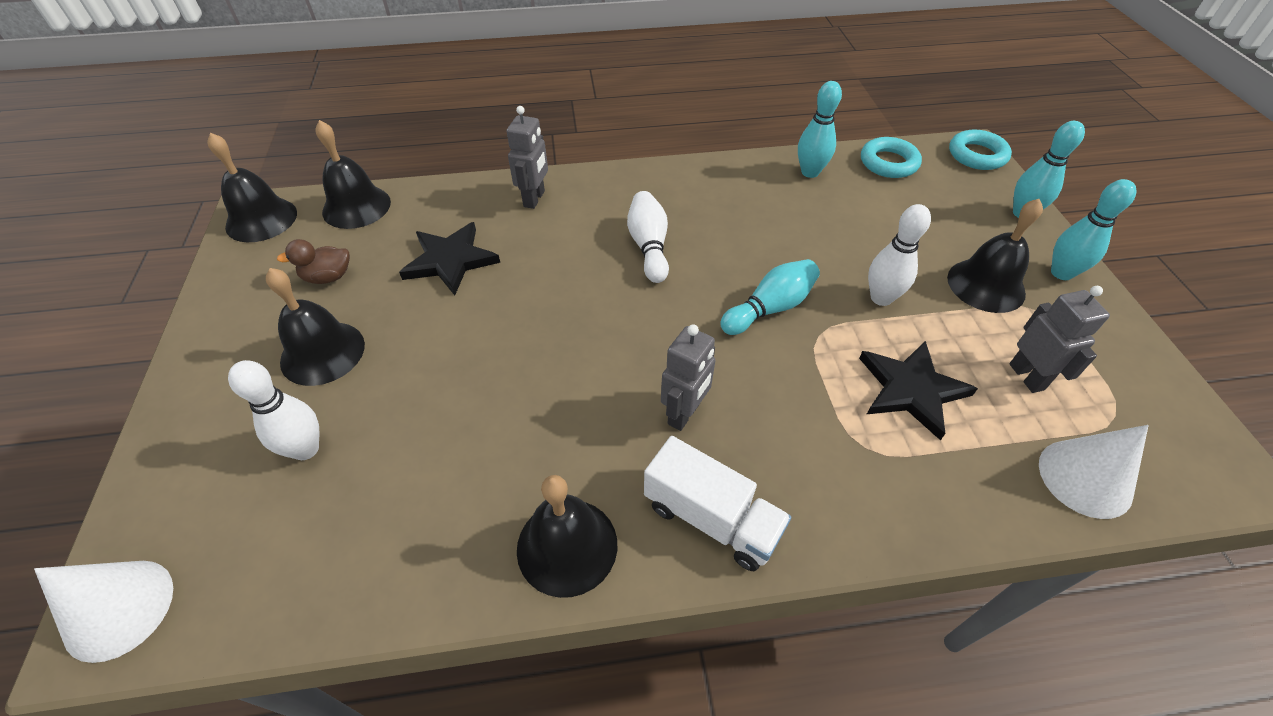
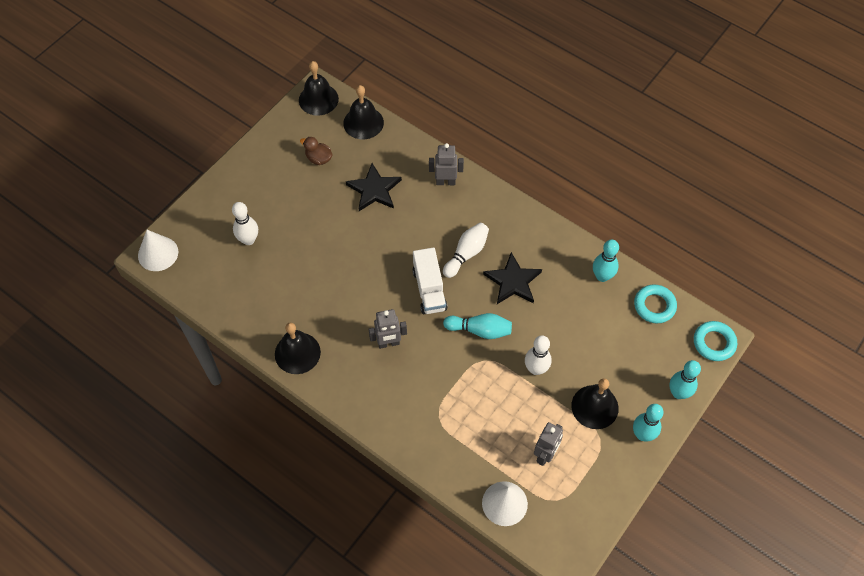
camera: 45 degrees right, 10 degrees up
black bell [266,268,365,386] -> none
grey robot [507,106,548,209] -> grey robot turned 150 degrees counterclockwise [429,143,464,185]
white truck [644,436,791,571] -> white truck moved to [412,247,448,314]
black star [859,341,978,440] -> black star moved to [483,252,542,304]

